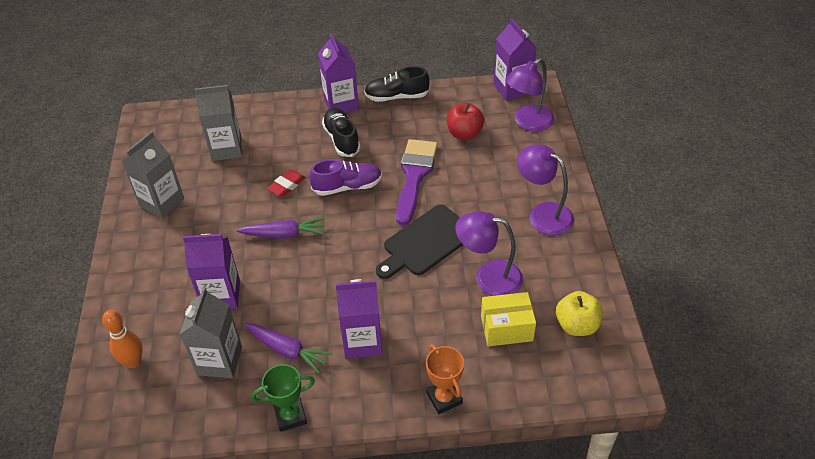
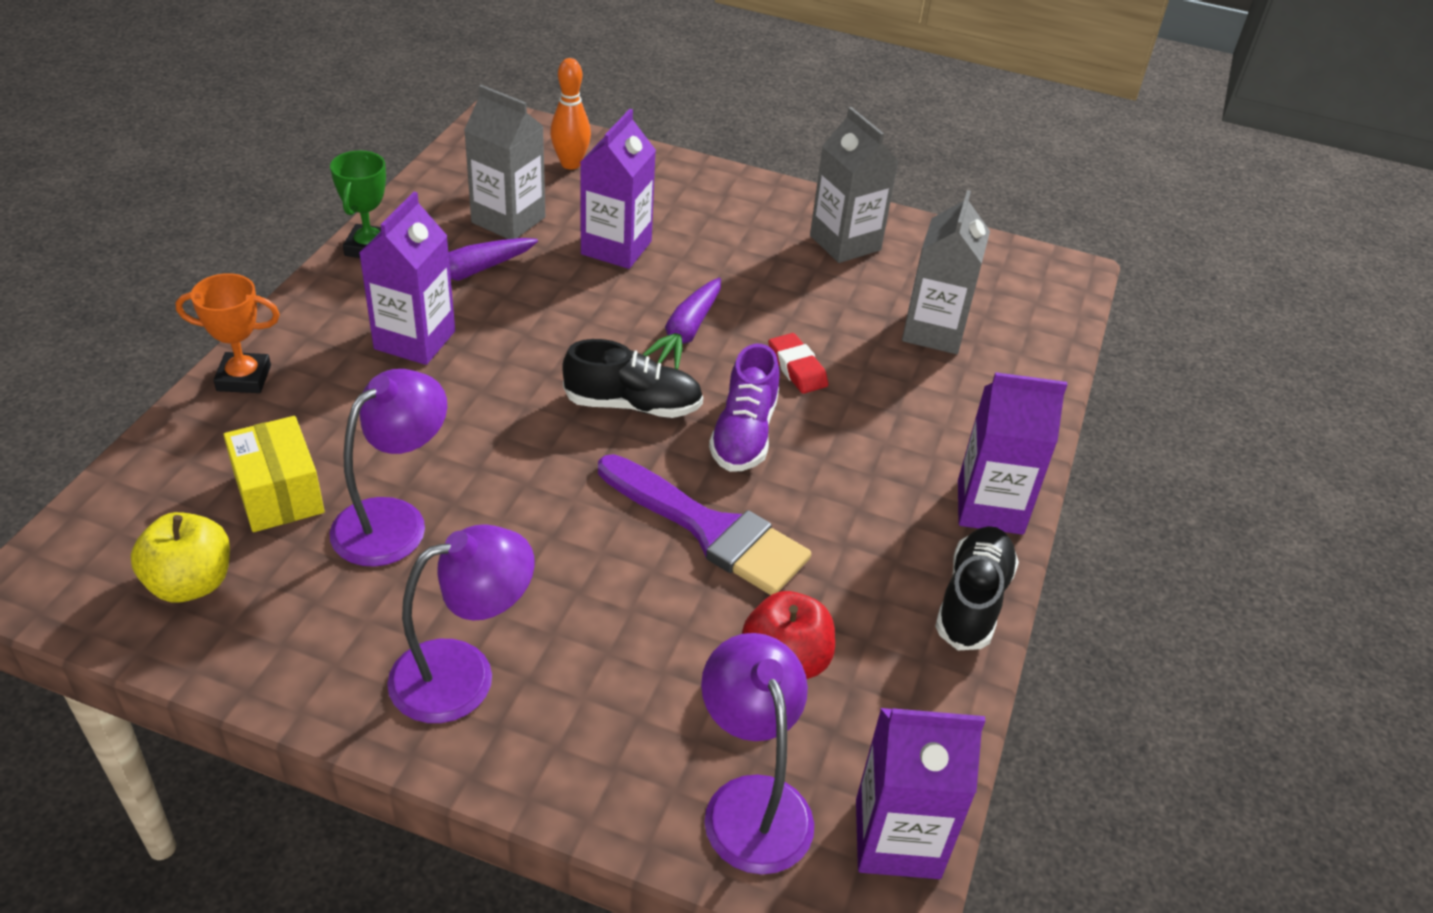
camera: 110 degrees right, 5 degrees down
black shoe [322,108,361,157] -> black shoe moved to [562,339,703,418]
black cutting board [376,205,463,279] -> none
yellow box [481,292,536,346] -> yellow box turned 45 degrees counterclockwise [223,416,325,532]

